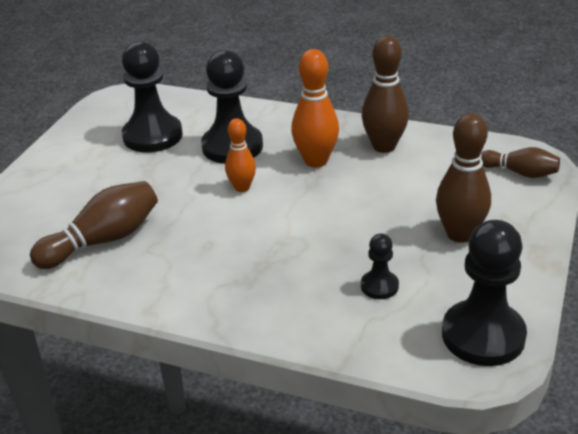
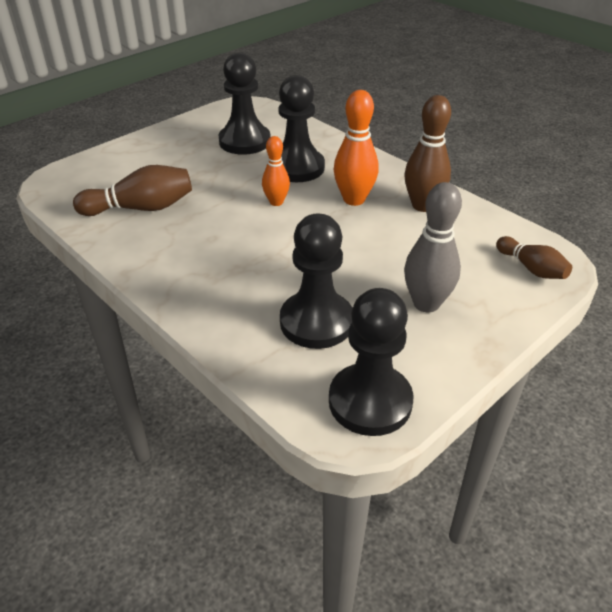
camera: 25 degrees right, 5 degrees up
black pawn [361,234,399,299] -> black pawn [280,214,352,349], size x2.02
brown bowling pin [436,113,491,243] -> grey bowling pin [404,182,462,313]

